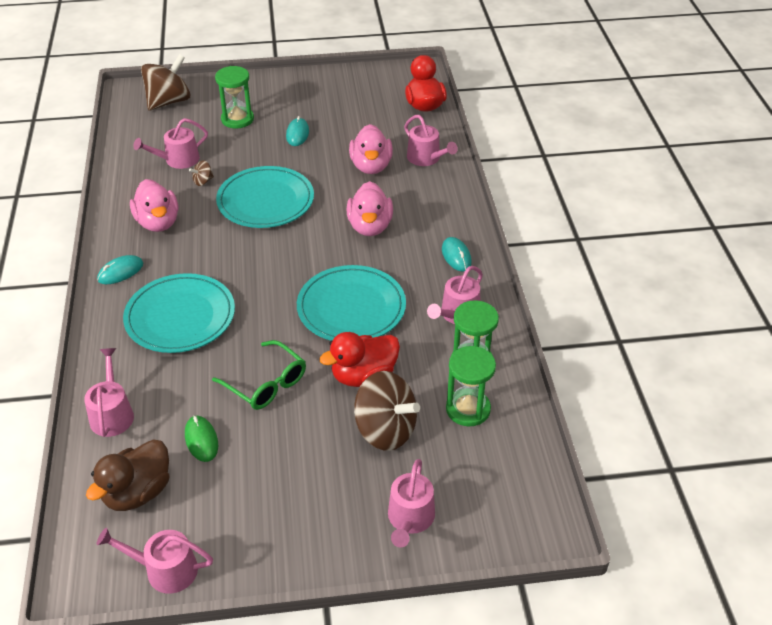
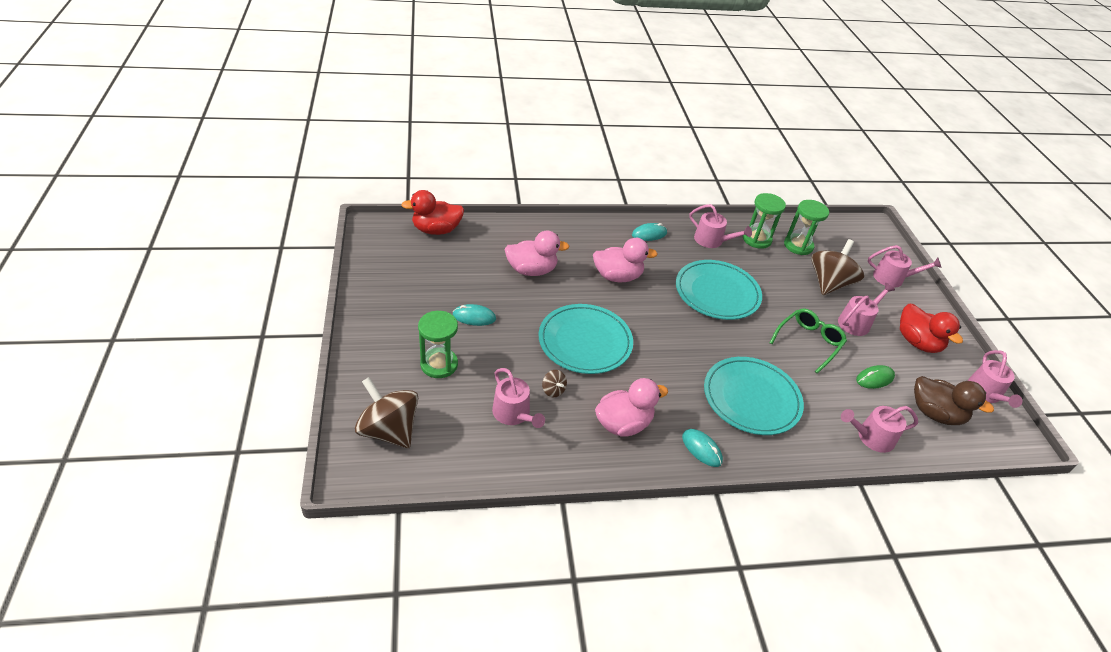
camera: 95 degrees left, 0 degrees up
red duck [319,332,400,387] -> red duck moved to [900,303,963,353]
pink watering can [404,115,458,166] -> pink watering can moved to [838,283,895,336]

